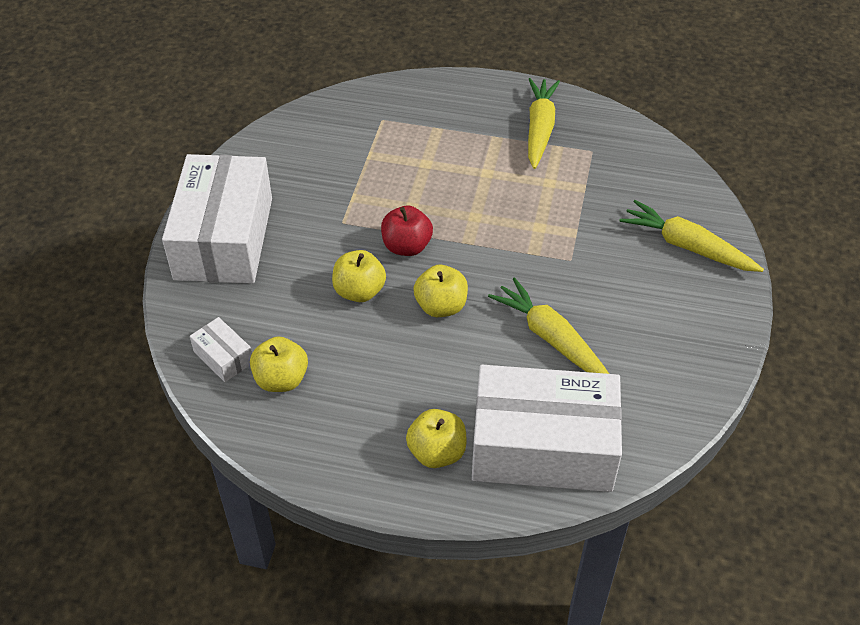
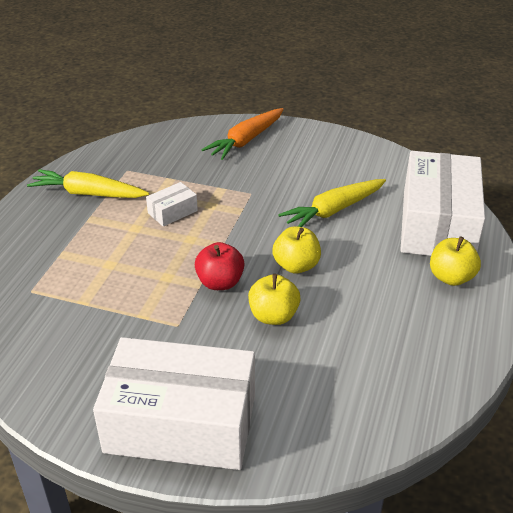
camera: 85 degrees left, 10 degrees down
white box [190,317,252,382] -> white box moved to [146,182,198,227]
yellow apple [250,336,308,392] -> none
yellow carrot [620,200,764,272] -> orange carrot [202,108,284,160]

